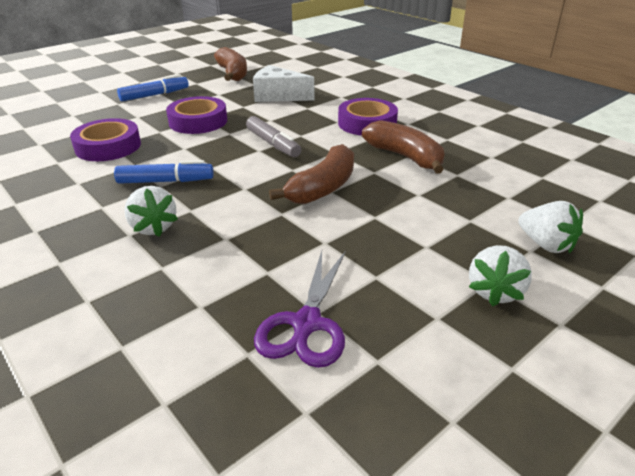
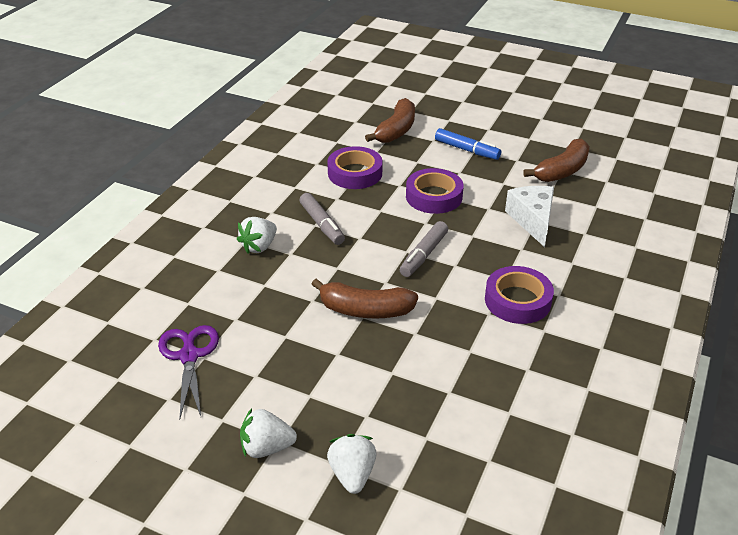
camera: 65 degrees right, 5 degrees up
blue marker [114,160,213,184] -> grey marker [300,193,345,245]
purple scissors [254,251,346,368] -> purple scissors turned 90 degrees clockwise [158,325,219,420]
brown banana [362,120,445,174] -> brown banana moved to [365,98,415,143]
white strawberry [518,201,583,253] -> white strawberry turned 150 degrees clockwise [327,434,377,494]

